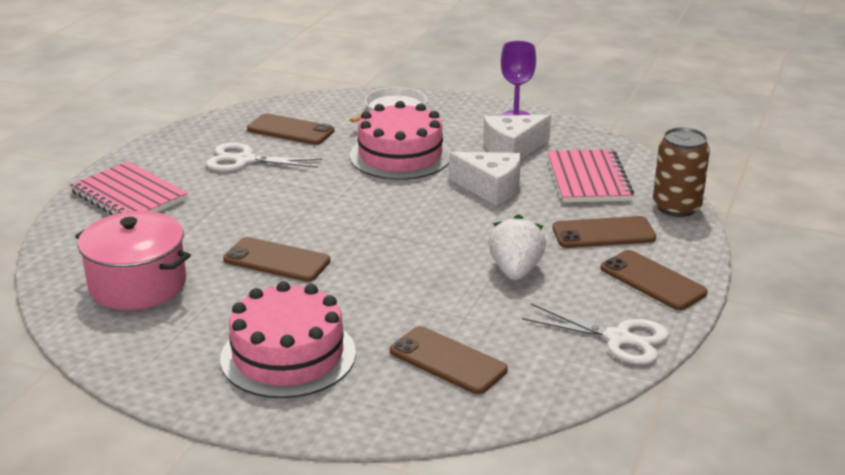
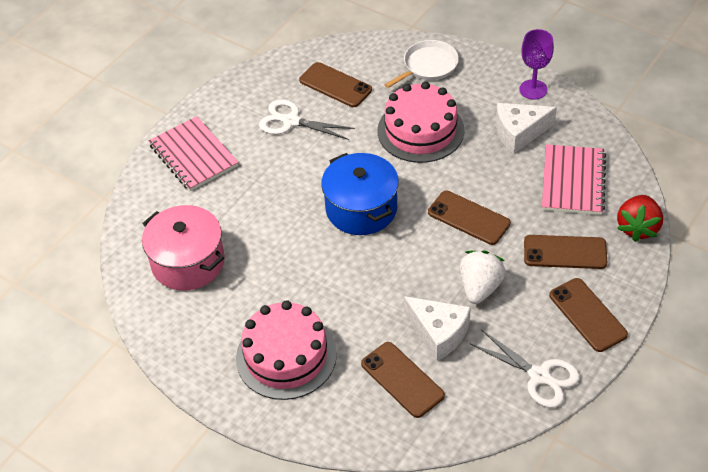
camera: 15 degrees right, 20 degrees up
brown phone [223,237,330,282] -> brown phone moved to [428,191,511,245]
white cheese [449,152,521,206] -> white cheese moved to [404,296,471,361]
brown can [653,127,710,217] -> red strawberry [617,195,663,242]
none -> blue pot [321,153,399,235]

